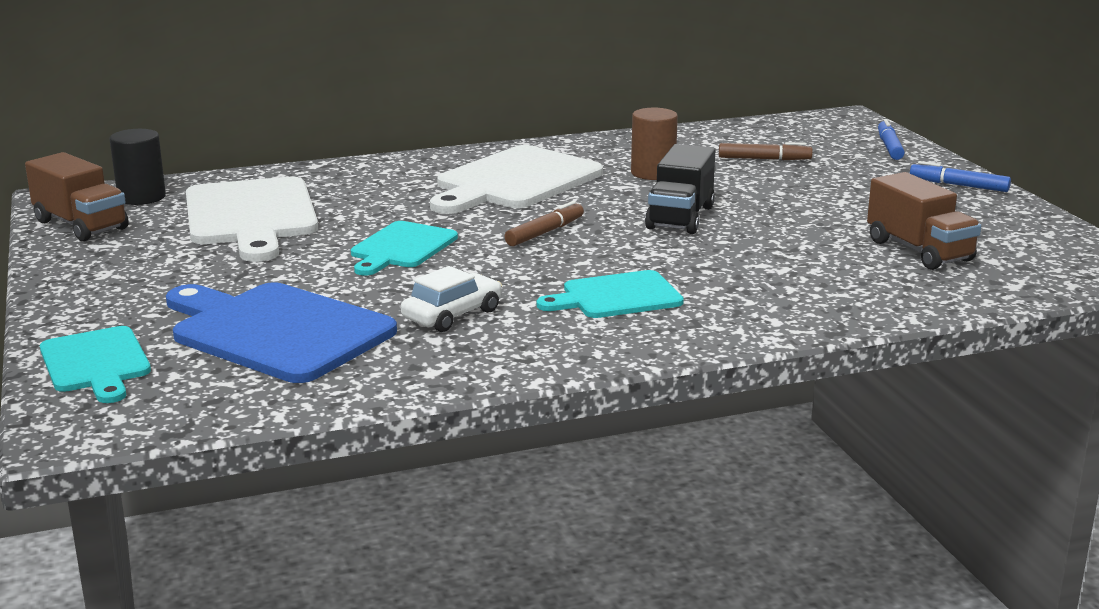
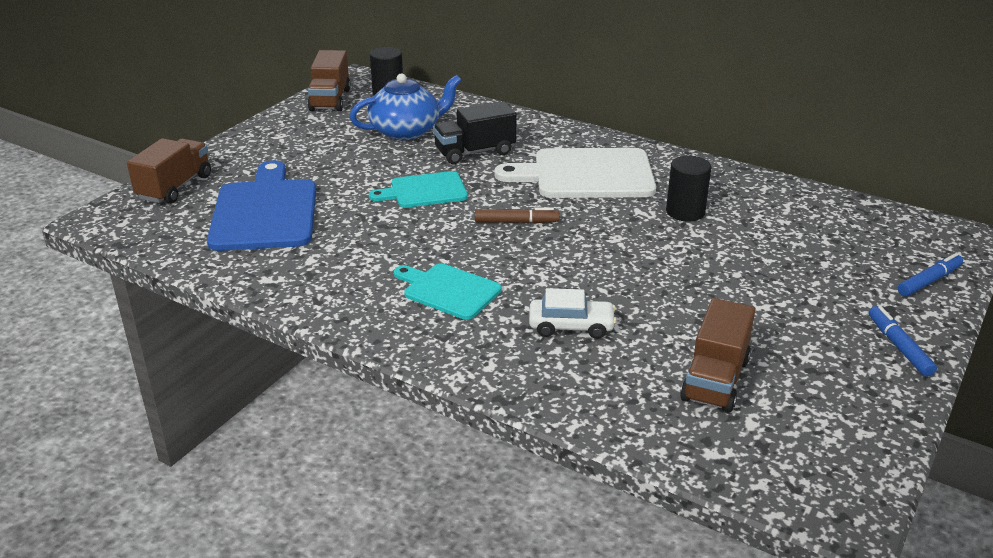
camera: 50 degrees right, 10 degrees up
turquoise cutting board [40,326,151,403] -> brown truck [127,138,211,204]
white cutting board [186,177,318,262] -> blue teapot [350,73,462,140]
white car [401,266,502,332] -> white car moved to [529,288,616,339]
brown cylinder [631,108,678,180] -> black cylinder [666,156,711,221]
black truck [645,144,715,234] -> black truck moved to [433,101,517,164]
brown marker [719,142,813,160] -> none

